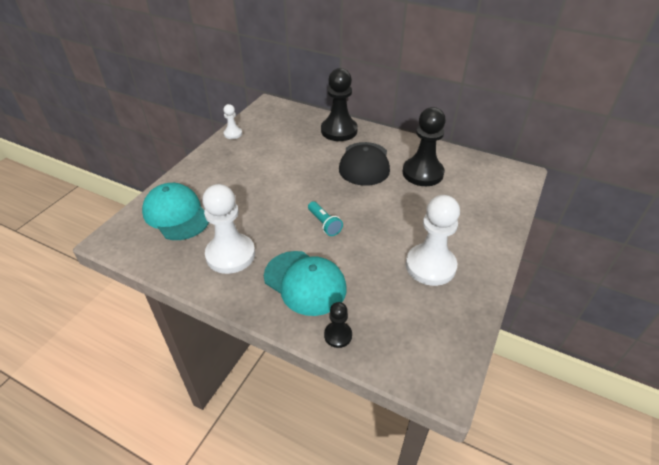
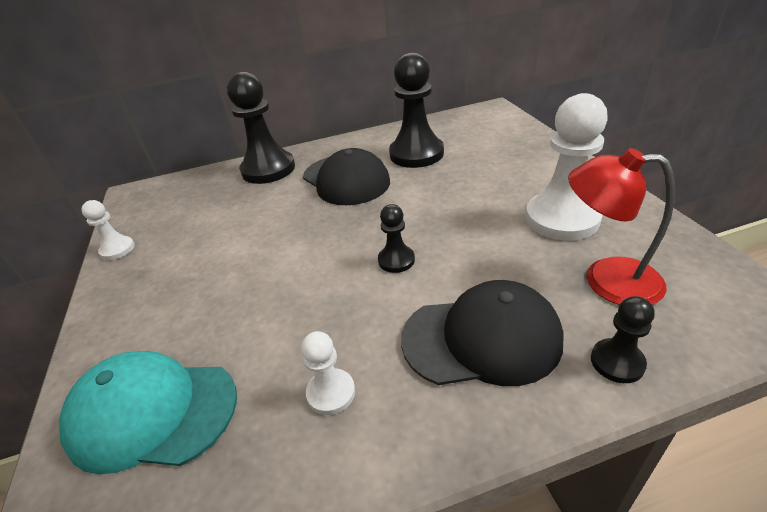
camera: 40 degrees left, 5 degrees down
white pawn [202,184,255,274] -> white pawn [301,331,355,415], size x0.49
turquoise cap [264,251,347,316] -> black cap [401,280,563,386]
turquoise flashlight [308,201,343,236] -> black pawn [378,204,415,273]
none -> red lamp [568,148,675,305]

